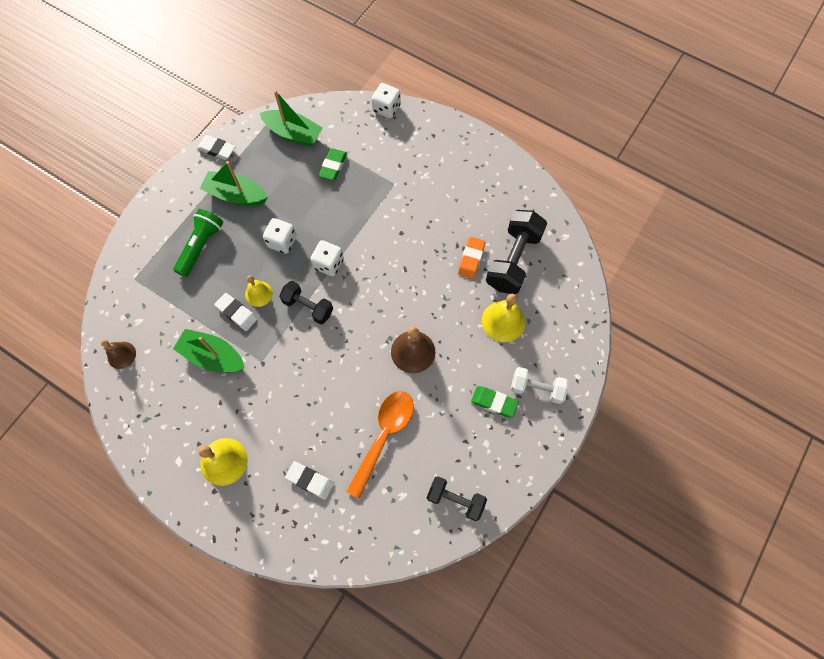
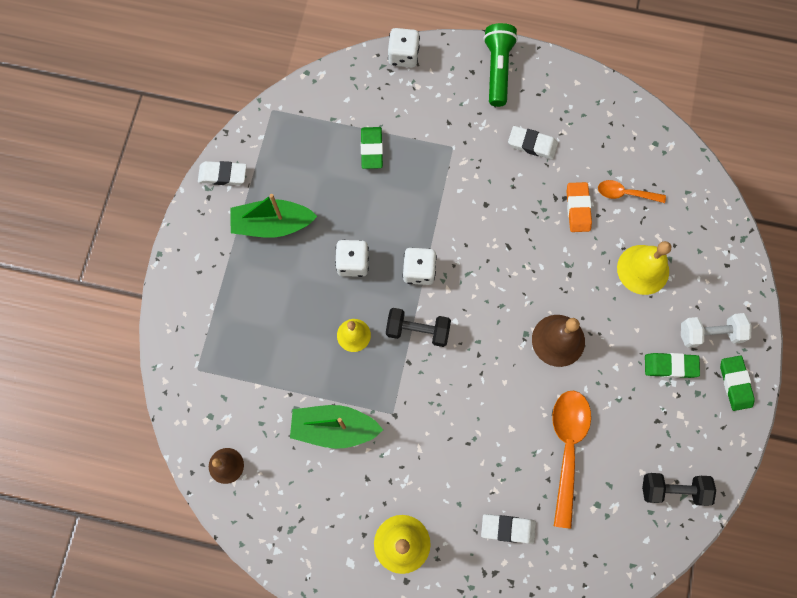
camera: 20 degrees left, 5 degrees up
green flashlight [173,209,223,277] -> green flashlight moved to [483,23,518,107]
white eraser [214,293,258,331] -> white eraser moved to [508,126,558,160]
green boat [260,90,323,147] -> none
black dumbbell [486,210,547,294] -> orange spoon [598,180,666,203]
none -> green eraser [720,355,755,411]

